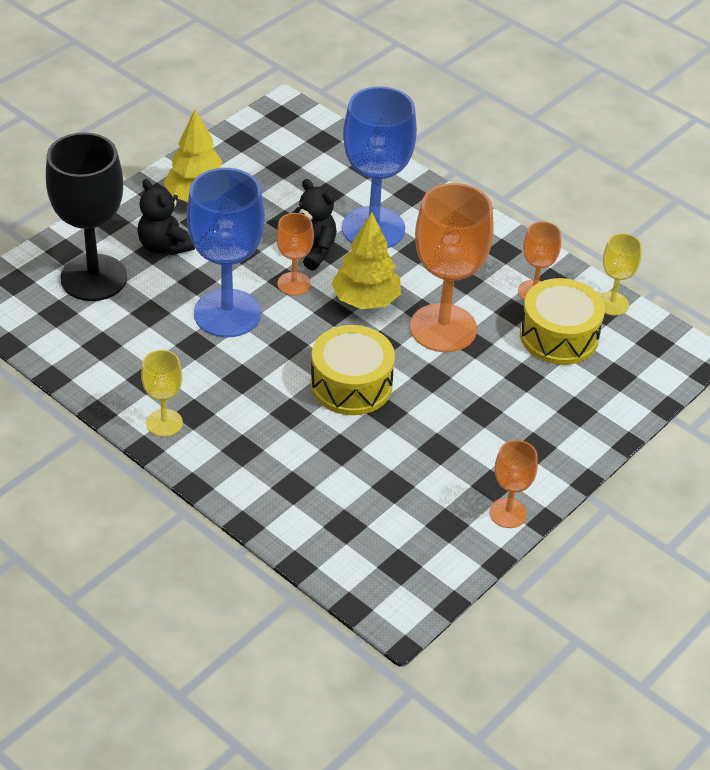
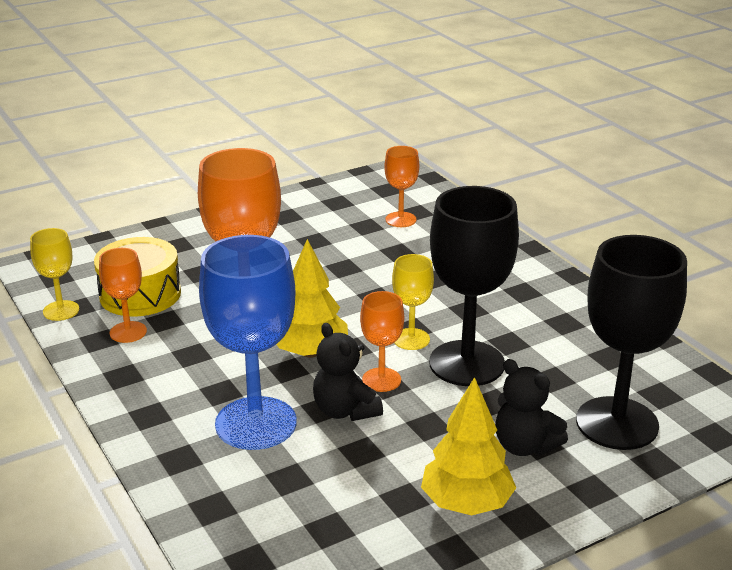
camera: 160 degrees left, 15 degrees down
black teddy bear [138,179,195,255] -> black teddy bear turned 150 degrees clockwise [495,359,568,456]
yellow goblet [141,350,183,437] -> yellow goblet moved to [392,254,434,350]
blue goblet [187,168,265,338] -> black goblet [429,186,519,386]
yellow drum [311,325,395,415] -> none
orange goblet [489,440,538,528] -> orange goblet moved to [384,146,419,227]

